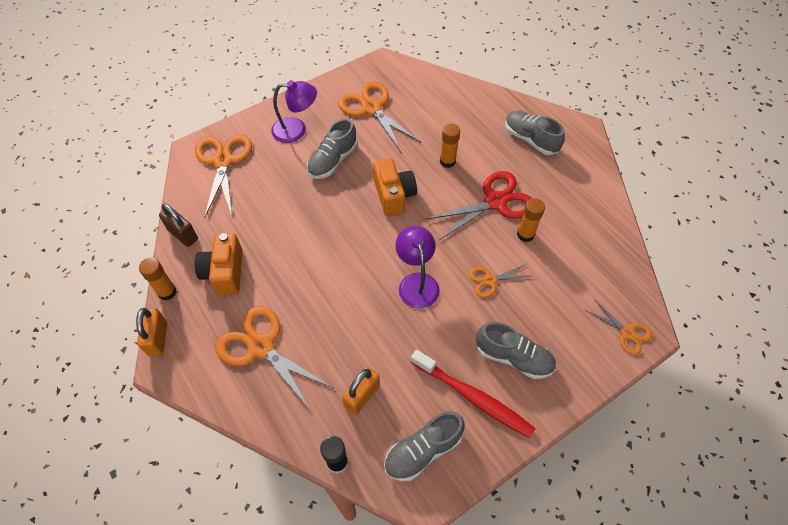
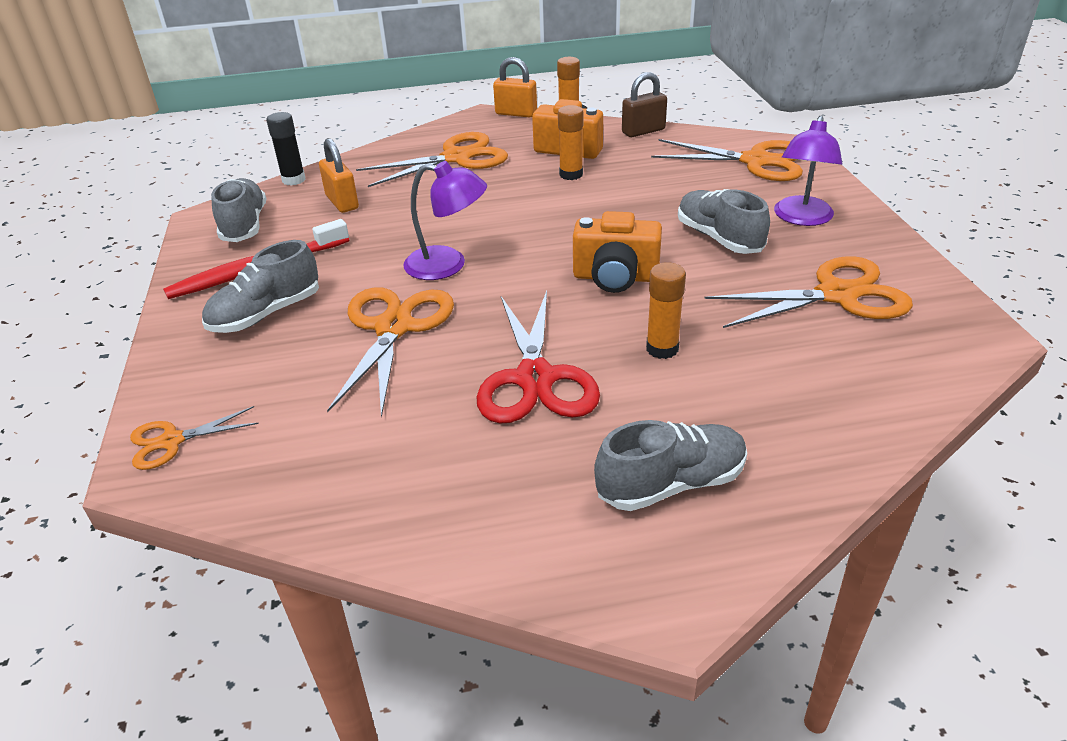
camera: 115 degrees right, 20 degrees down
orange scissors [469,264,530,298] -> orange scissors [327,287,454,418], size x1.86
orange glue stick [517,198,545,242] -> orange glue stick moved to [558,105,583,180]

